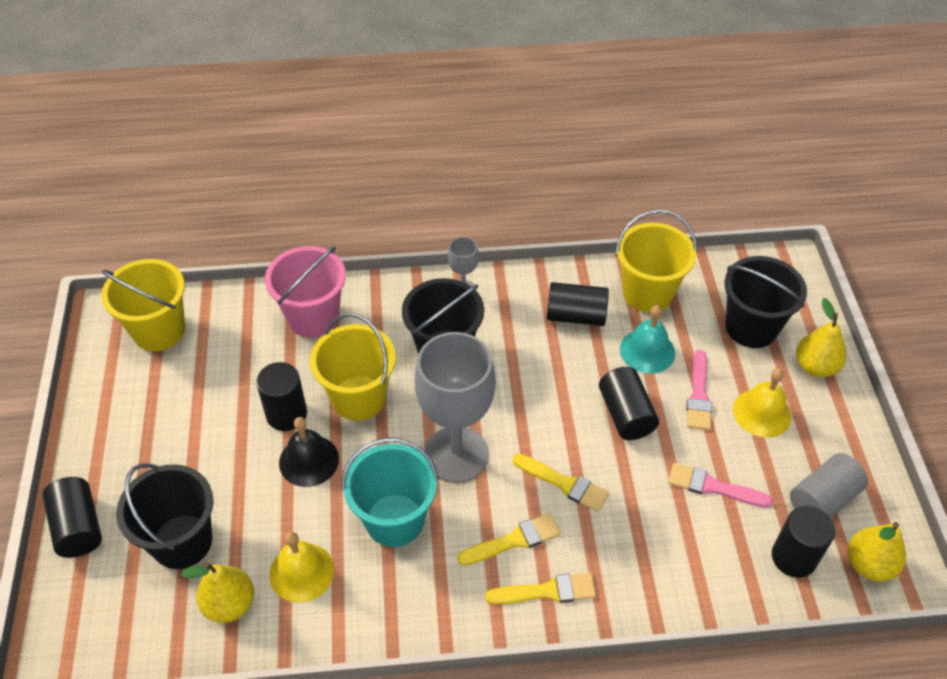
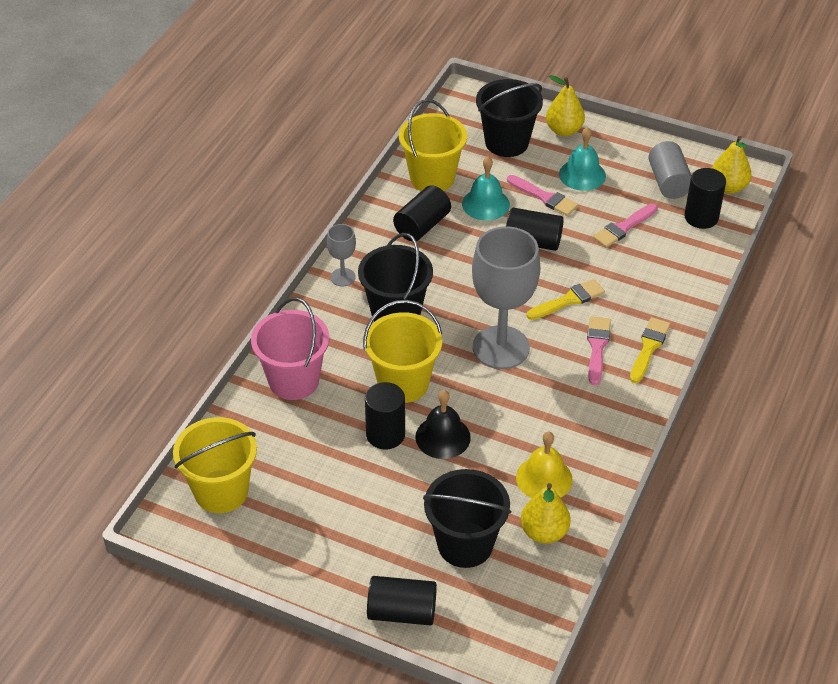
camera: 60 degrees left, 5 degrees down
turquoise bucket [342,438,439,547] -> none
yellow brush [457,513,561,565] -> pink brush [587,317,611,385]
yellow bell [733,368,791,438] -> turquoise bell [559,127,606,191]

